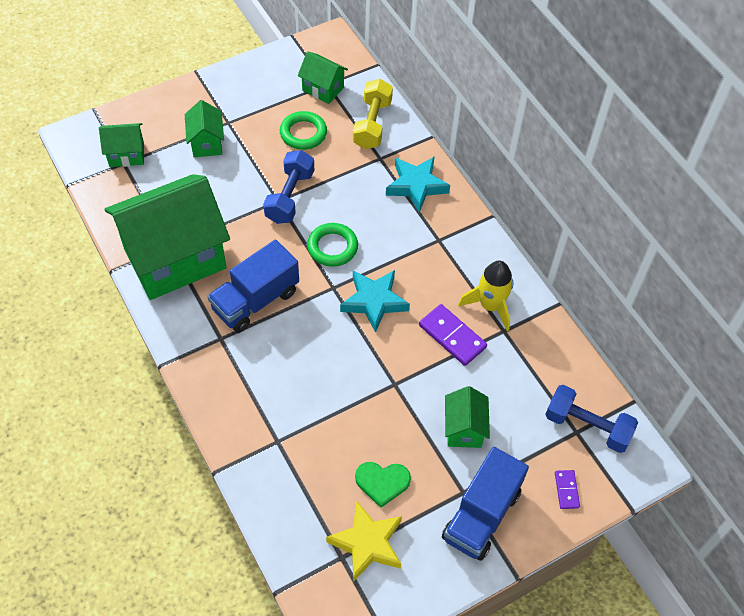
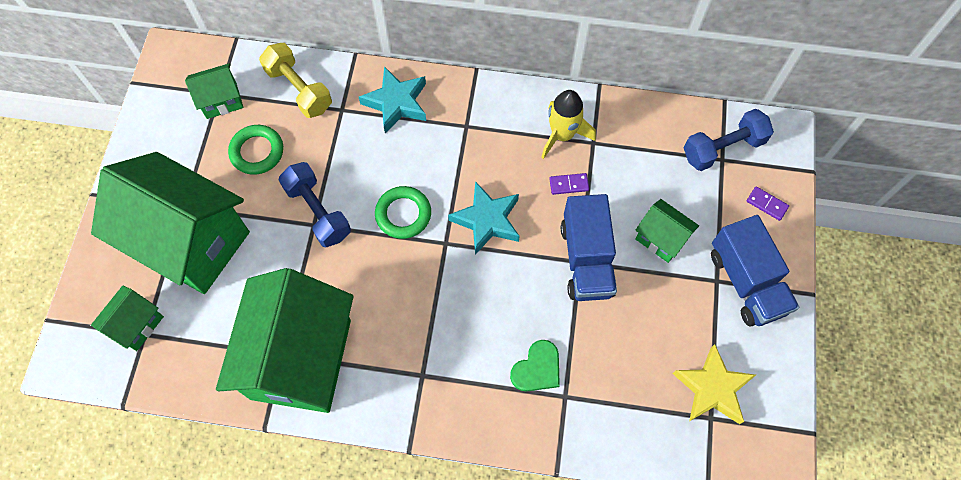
camera: 50 degrees left, 10 degrees up
green house [185,100,224,157] -> green house [91,152,250,294], size x2.25
blue truck [207,240,299,333] -> blue truck moved to [561,194,617,301]
green heart [355,462,411,508] -> green heart moved to [510,340,560,392]
purple domino [419,304,487,366] -> purple domino [549,173,589,195], size x0.56

